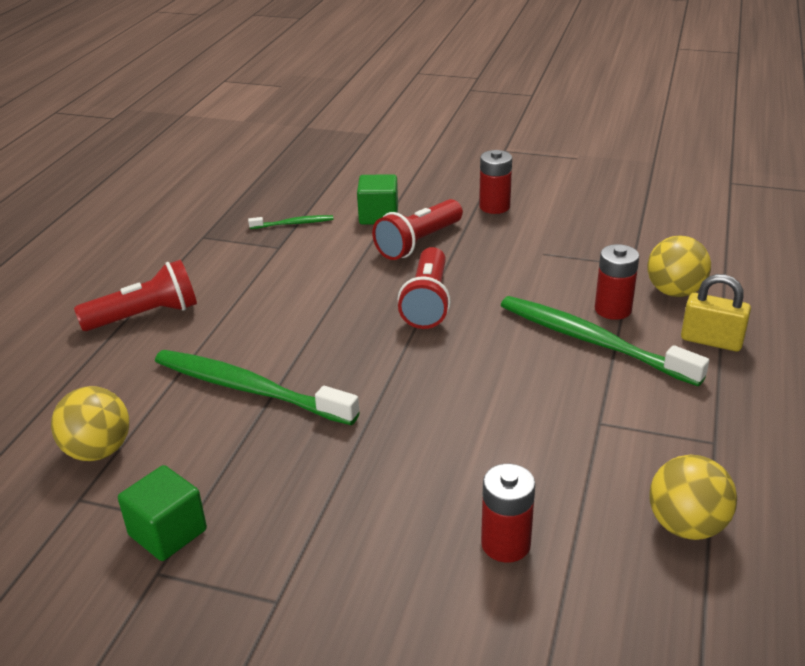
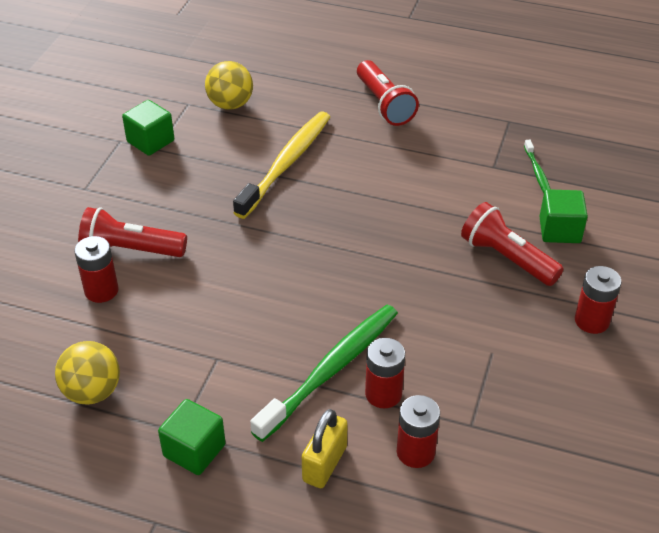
camera: 90 degrees right, 10 degrees up
green toothbrush [155,350,360,425] -> yellow toothbrush [233,112,330,219]
red flashlight [397,247,451,329] -> red flashlight moved to [78,207,187,257]
yellow ball [647,236,711,297] -> red battery [397,395,440,468]
none -> green cube [158,399,226,475]

